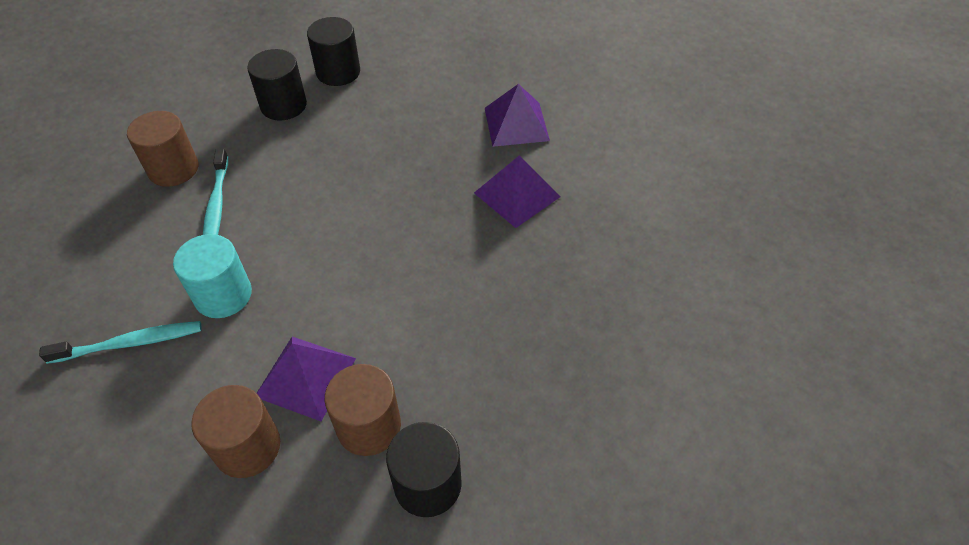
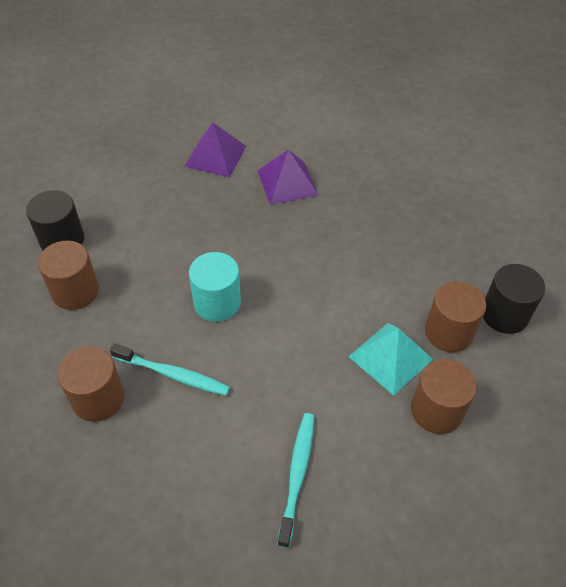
camera: 65 degrees left, 0 degrees up
turquoise cylinder [173,234,252,318] -> turquoise cylinder moved to [189,252,241,322]
black cylinder [247,49,307,120] -> brown cylinder [38,241,99,310]
purple pyramid [257,336,356,421] -> turquoise pyramid [348,323,433,396]

